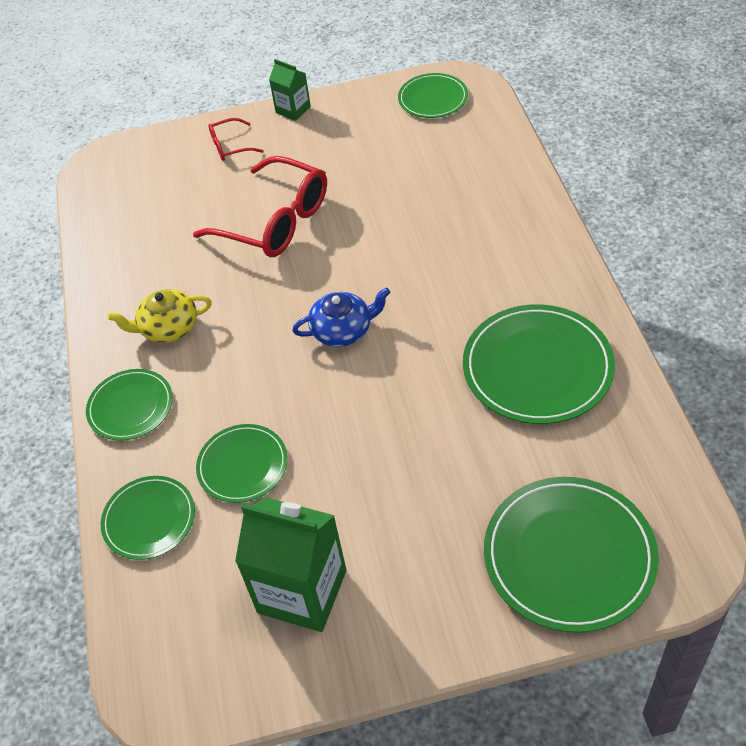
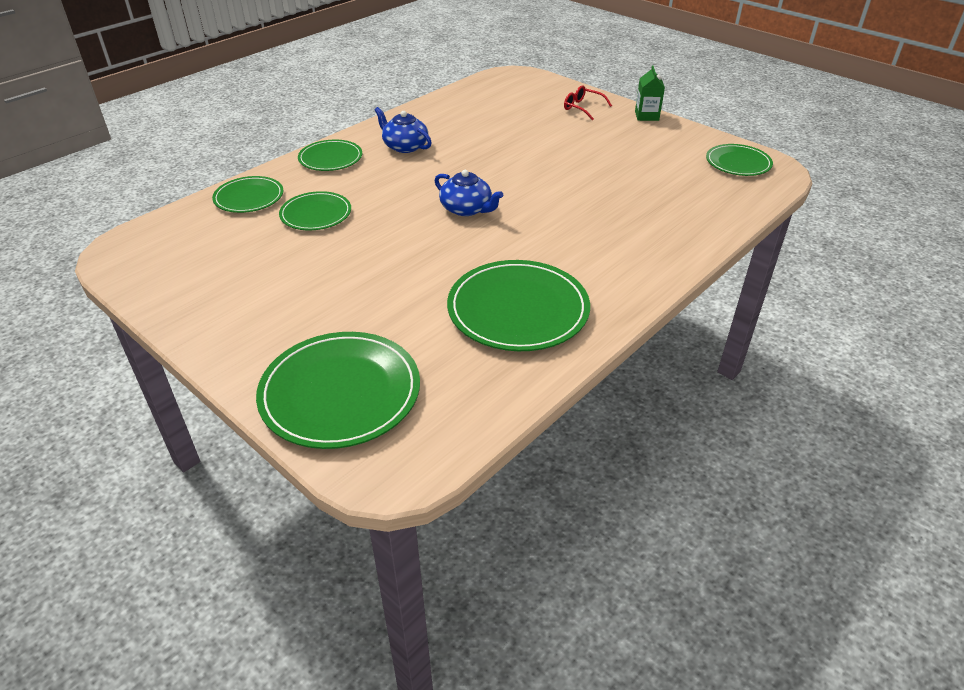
camera: 50 degrees right, 10 degrees down
yellow teapot [108,289,212,343] -> blue teapot [374,107,432,153]
red glasses [193,156,327,257] -> none
green carton [235,497,346,632] -> none

